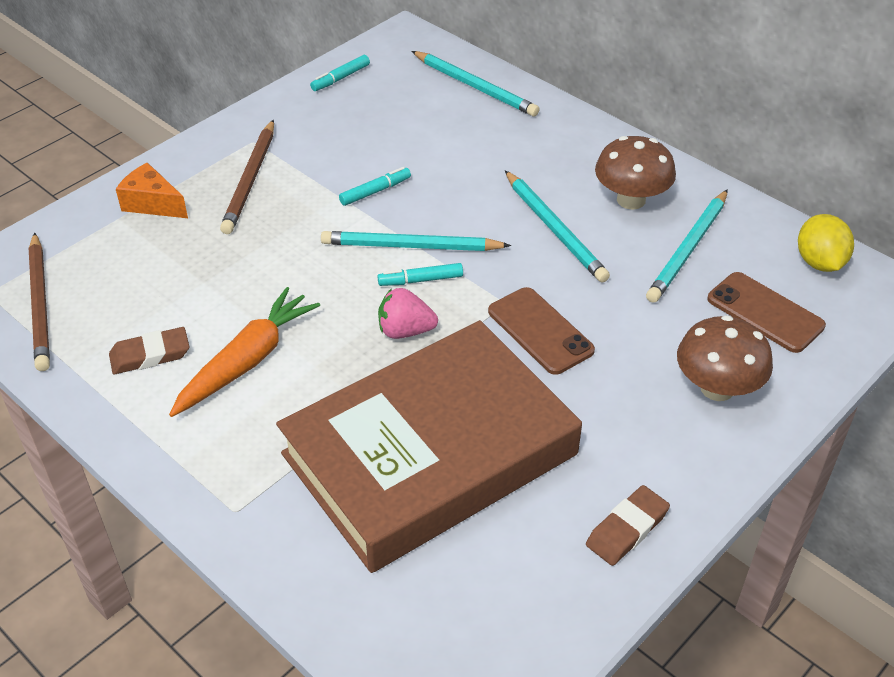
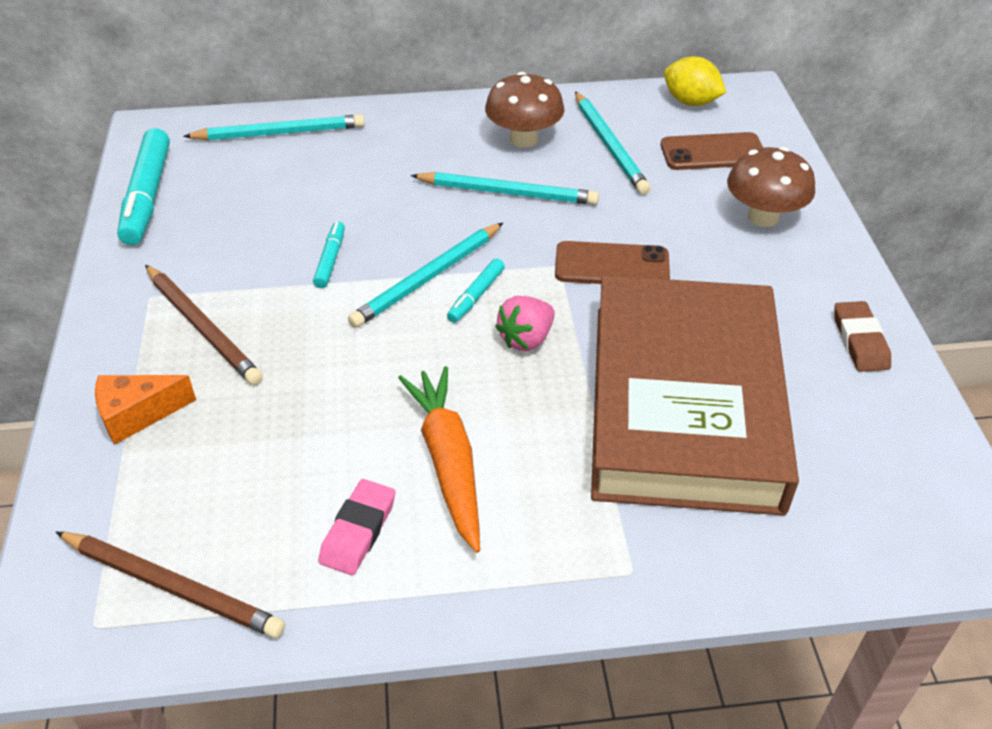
camera: 50 degrees left, 0 degrees up
brown eraser [109,327,190,374] -> pink eraser [318,479,395,575]
turquoise marker [310,55,370,91] -> turquoise marker [117,128,170,245], size x1.95

